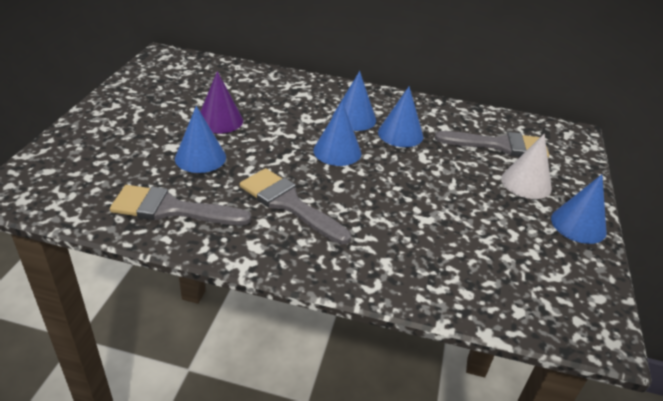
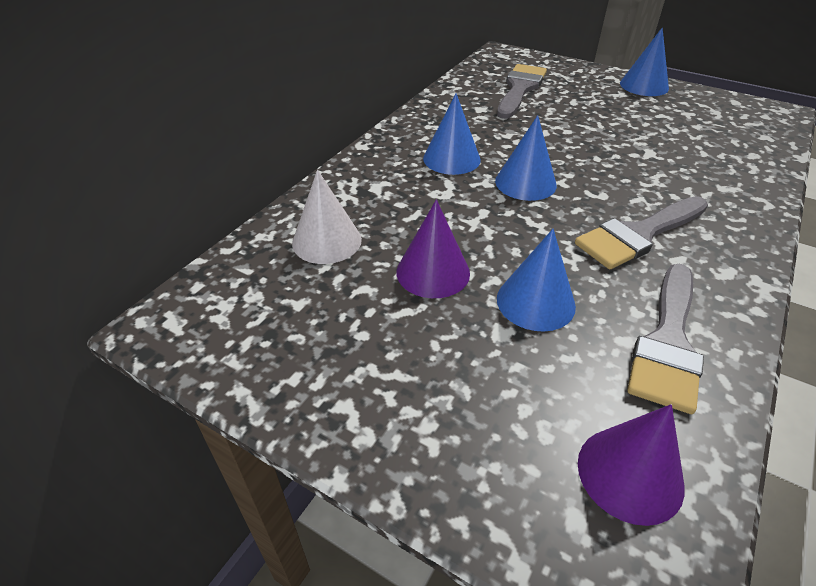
camera: 70 degrees left, 5 degrees up
blue cone [378,86,423,147] -> none
white cone [501,134,552,199] -> white cone moved to [292,170,362,264]
none -> purple cone [578,404,685,526]

